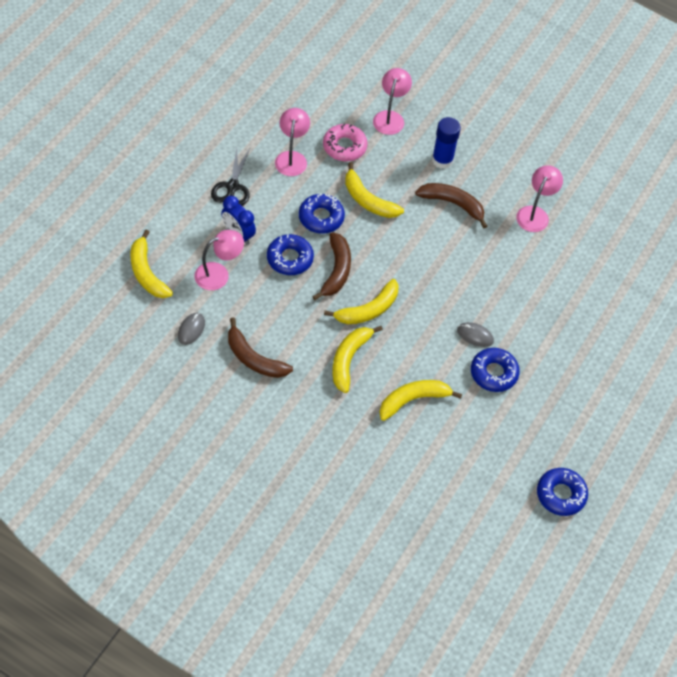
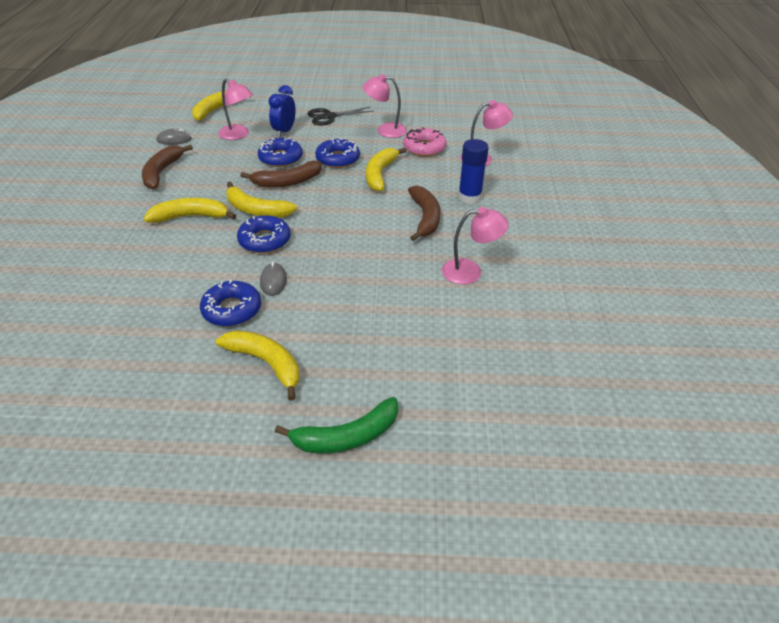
camera: 65 degrees right, 15 degrees down
pink lamp [275,108,310,176] -> pink lamp turned 150 degrees counterclockwise [363,74,407,138]
yellow banana [379,380,462,421] -> yellow banana moved to [216,330,299,401]
blue donut [537,468,588,516] -> blue donut moved to [237,215,291,253]
none -> green banana [275,397,398,453]

